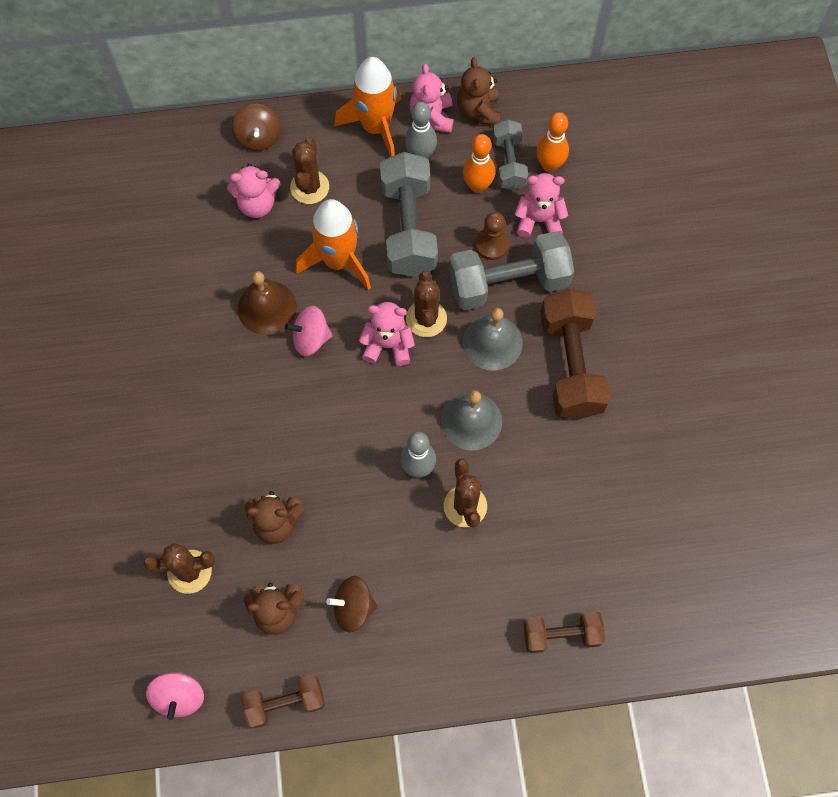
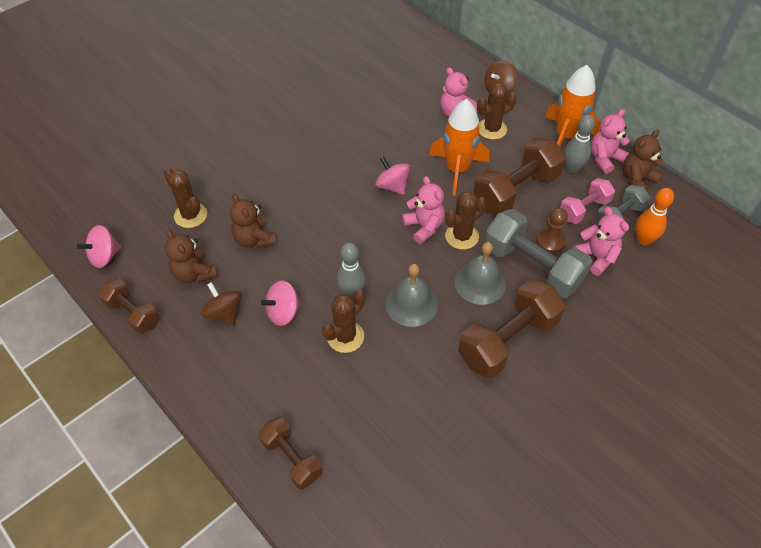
camera: 55 degrees right, 15 degrees down
brown bell [238,271,297,335] -> none
grey dumbbell [380,152,438,277] -> brown dumbbell [473,137,566,215]
orange bowling pin [463,134,495,193] -> pink dumbbell [560,178,615,224]
none -> pink spinning top [261,281,301,326]

